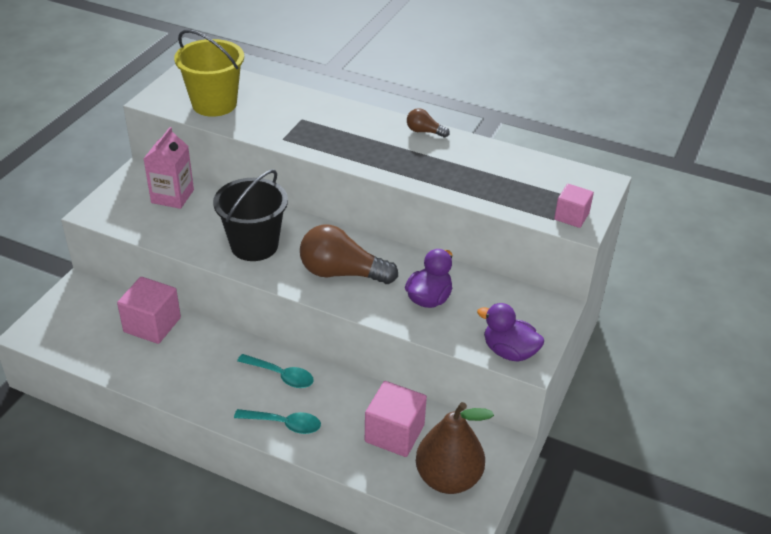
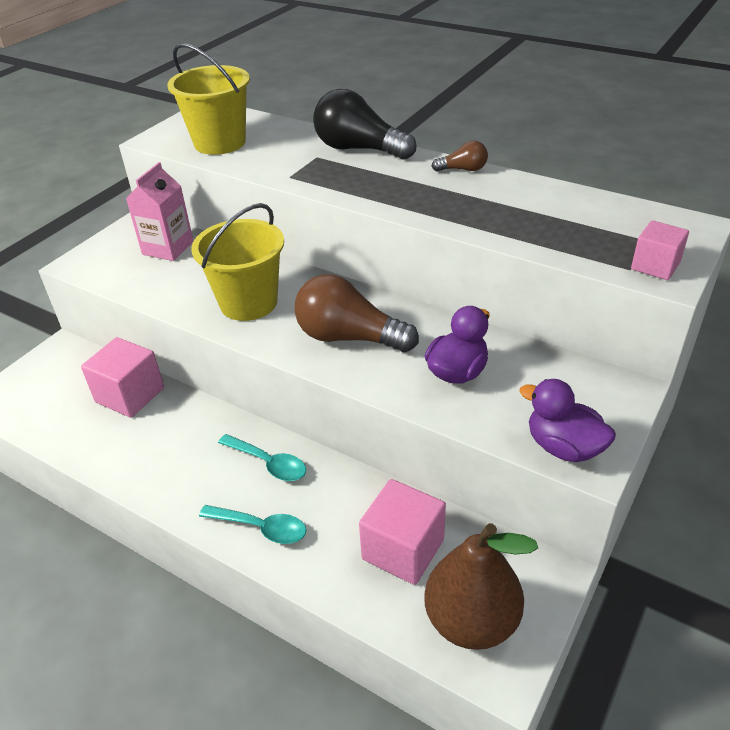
camera: 10 degrees right, 0 degrees up
black bucket [213,170,288,261] -> yellow bucket [191,203,284,321]
brown light bulb [407,108,450,138] -> brown light bulb turned 150 degrees clockwise [431,141,488,172]
none -> black light bulb [313,89,417,160]

